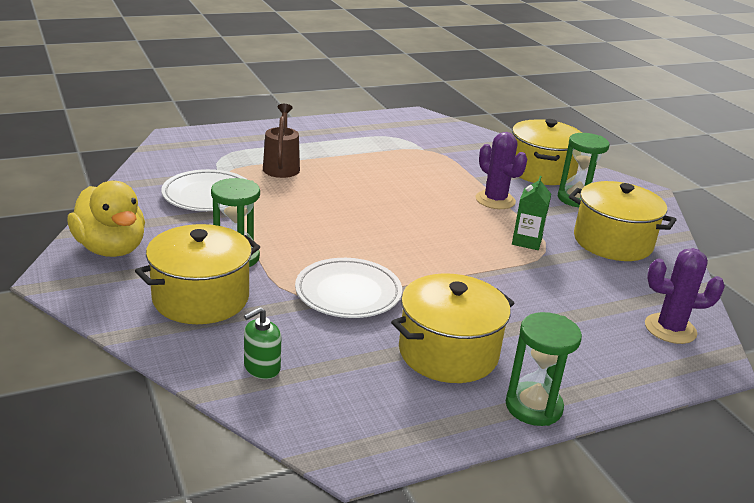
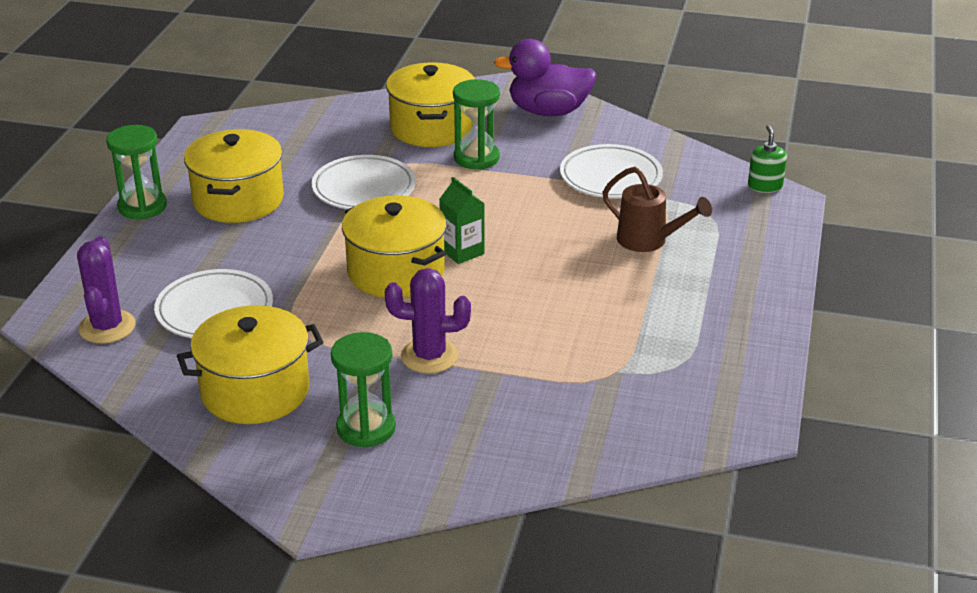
camera: 130 degrees right, 5 degrees up
yellow duck [67,181,145,257] -> purple duck [493,39,597,116]
green soap dispenser [244,307,281,379] -> green soap dispenser moved to [748,125,787,193]
yellow pot [512,119,582,185] -> yellow pot moved to [342,195,447,298]
green carton [512,176,551,250] -> green carton moved to [439,177,485,264]
purple cactus [645,248,725,344] -> purple cactus turned 45 degrees counterclockwise [77,236,136,343]
none -> white plate [154,269,273,338]

